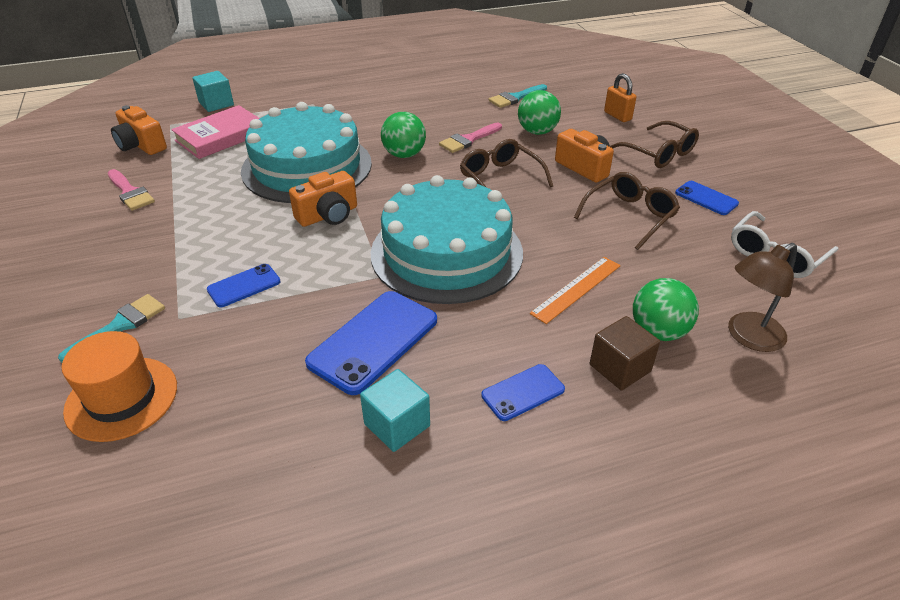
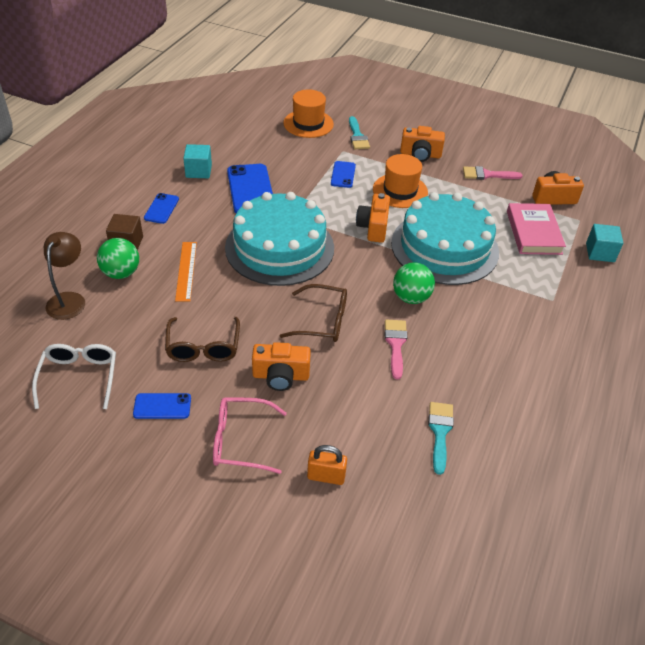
camera: 130 degrees right, 5 degrees up
green ball [518,90,561,135] -> none
brown glasses [610,121,699,168] -> pink glasses [213,397,287,474]
none -> orange hat [373,154,428,208]
none -> orange camera [400,126,445,162]

